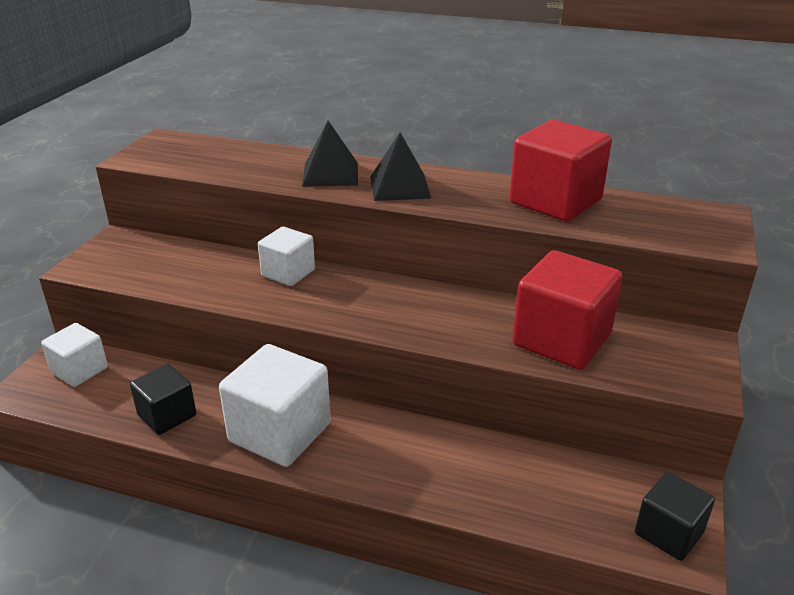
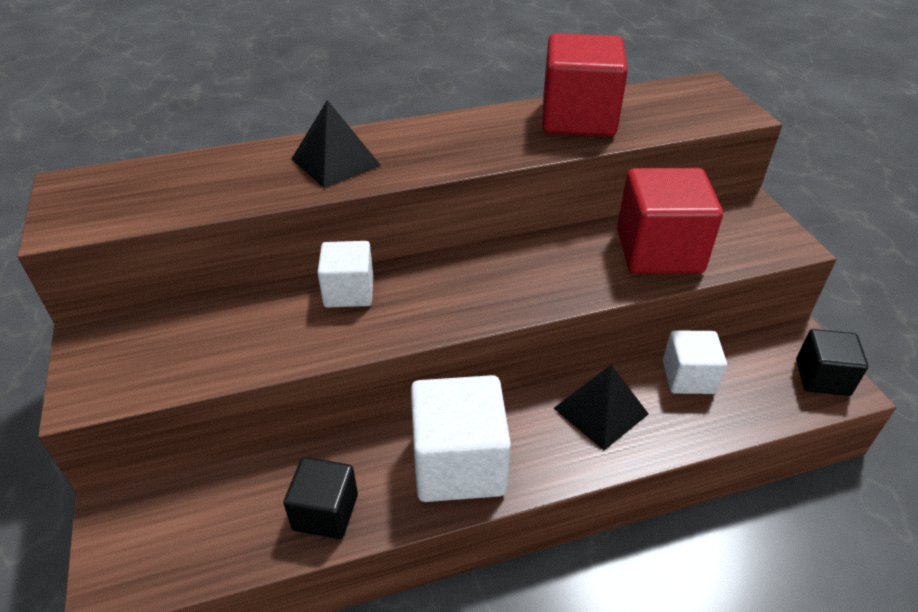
camera: 35 degrees left, 10 degrees up
white cube [41,323,108,387] -> white cube moved to [663,330,727,394]
black pyramid [370,132,431,201] -> black pyramid moved to [554,365,649,450]

